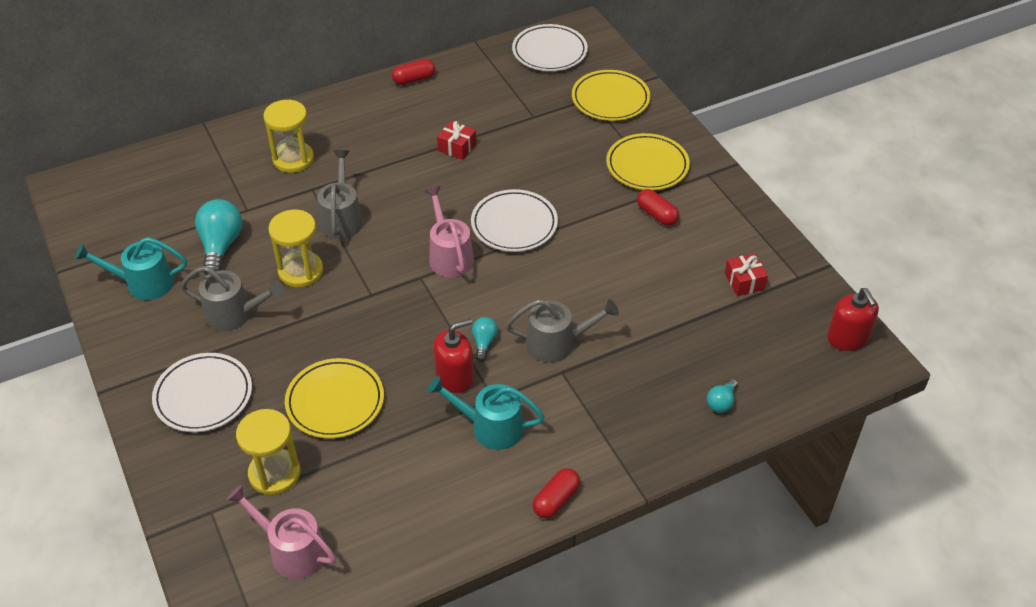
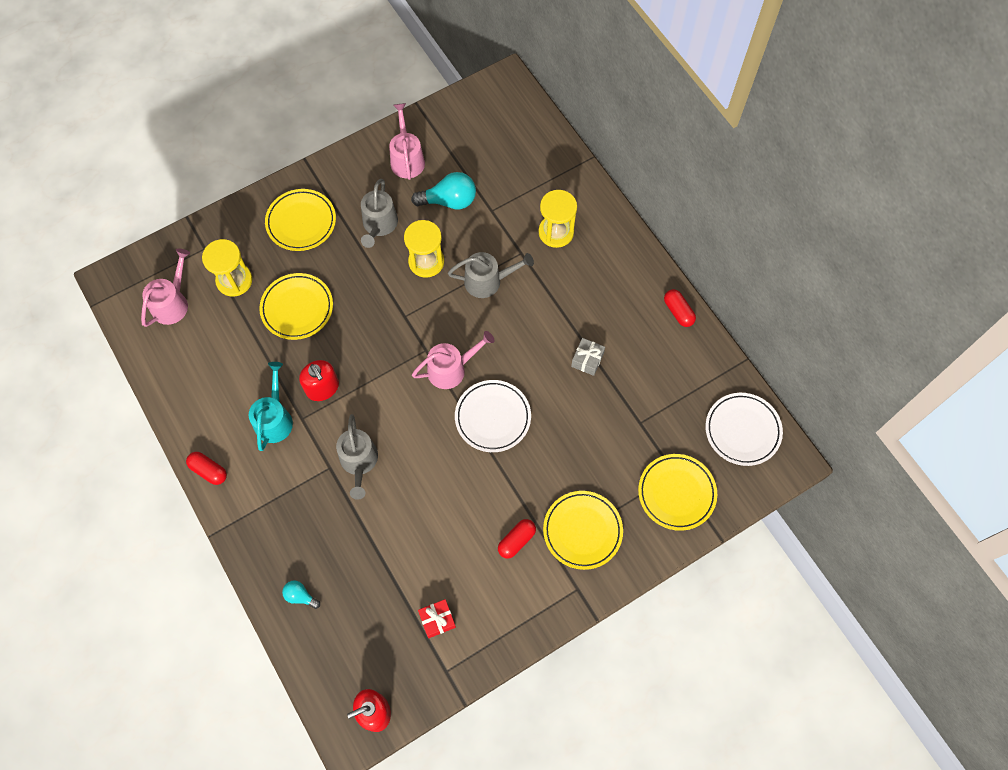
camera: 85 degrees right, 20 degrees up
turquoise watering can [75,237,187,300] -> pink watering can [389,103,425,180]
white plate [152,353,252,432] -> yellow plate [265,189,336,251]
red gift [437,121,476,160] -> grey gift [571,338,605,376]
turquoise light bulb [472,317,498,362] -> none

